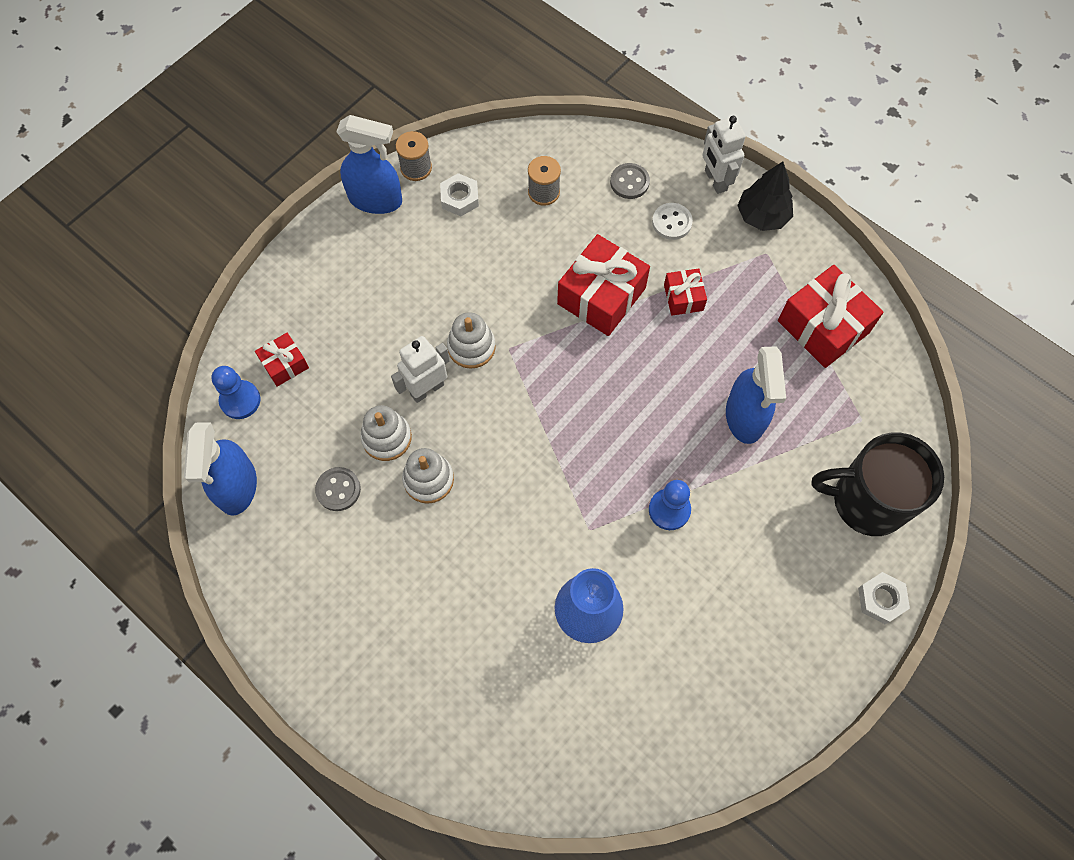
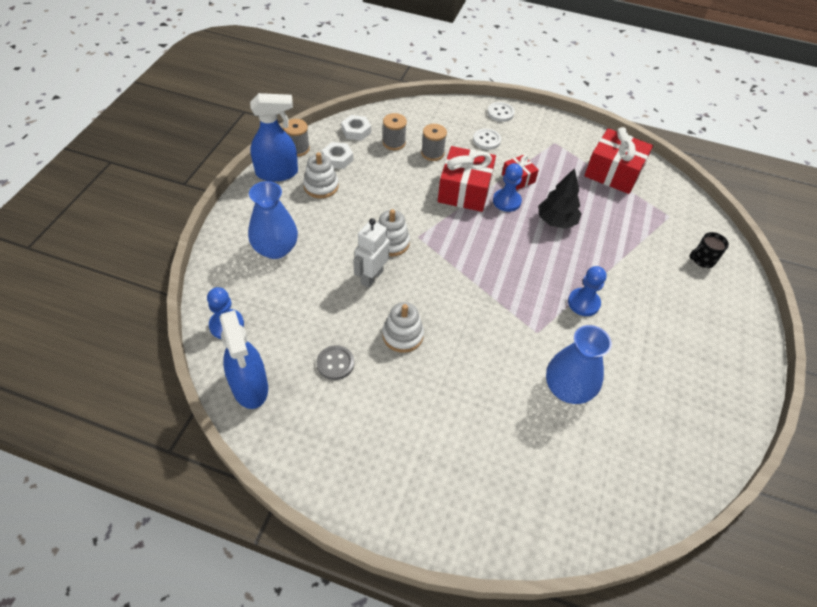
camera: 25 degrees left, 15 degrees down
red gift [255,333,309,387] -> none
white stacking toy [361,405,412,461] -> white stacking toy moved to [303,152,339,198]
grey button [610,163,650,199] -> none
white robot [702,116,746,194] -> white button [487,102,515,122]
blue spray bottle [726,346,786,444] -> none
black tree [737,161,793,231] -> black tree moved to [538,168,582,229]
black mug [812,433,944,536] -> black mug [689,232,729,268], size x0.43
white nut [858,572,910,624] -> white nut moved to [341,115,371,141]
none -> blue vase [248,181,298,259]
none -> grey spool [421,124,447,161]
none -> blue pawn [493,163,523,212]

